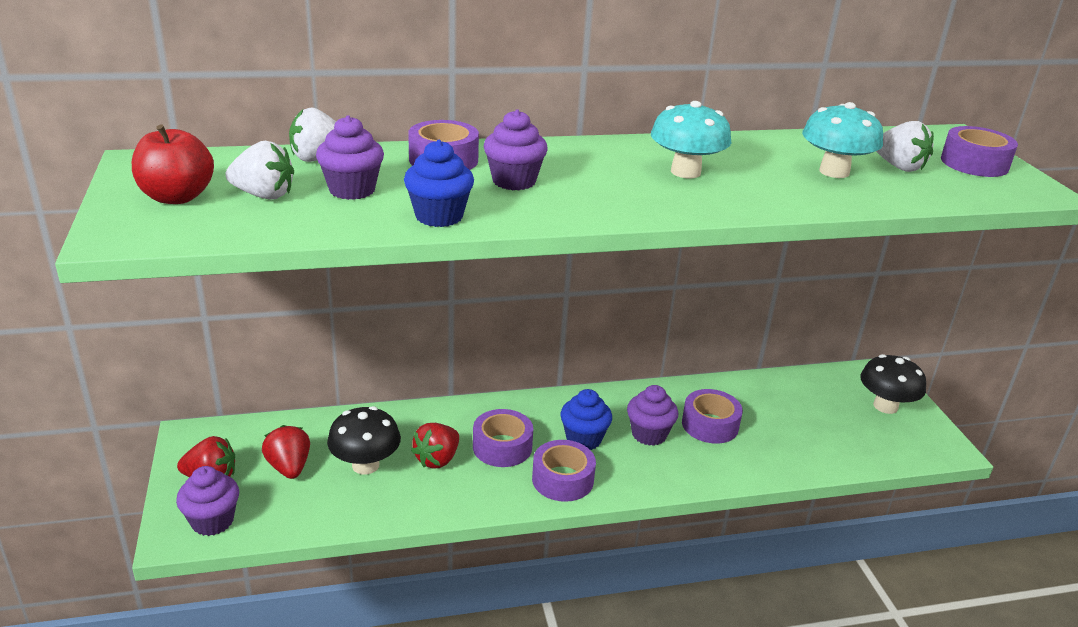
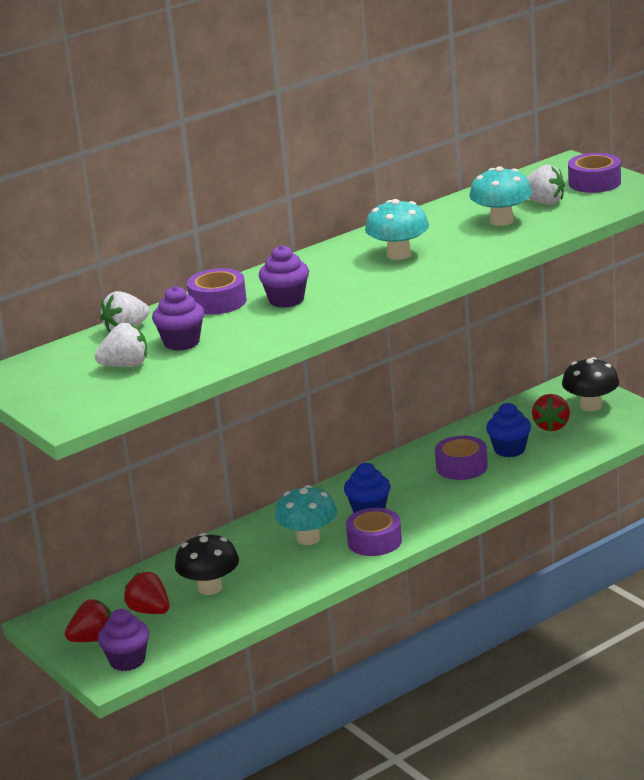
camera: 20 degrees left, 5 degrees down
red apple [132,124,214,204] -> none
blue cupcake [404,140,474,227] -> blue cupcake moved to [486,403,531,457]
red strawberry [411,423,459,468] -> red strawberry moved to [532,394,570,432]
purple tape [473,409,533,467] -> turquoise mushroom [275,485,337,545]
purple cupcake [627,385,678,446] -> none

